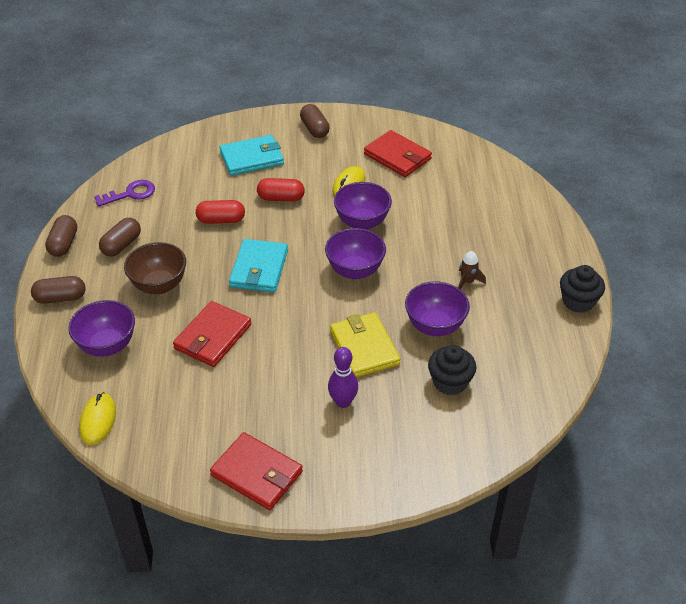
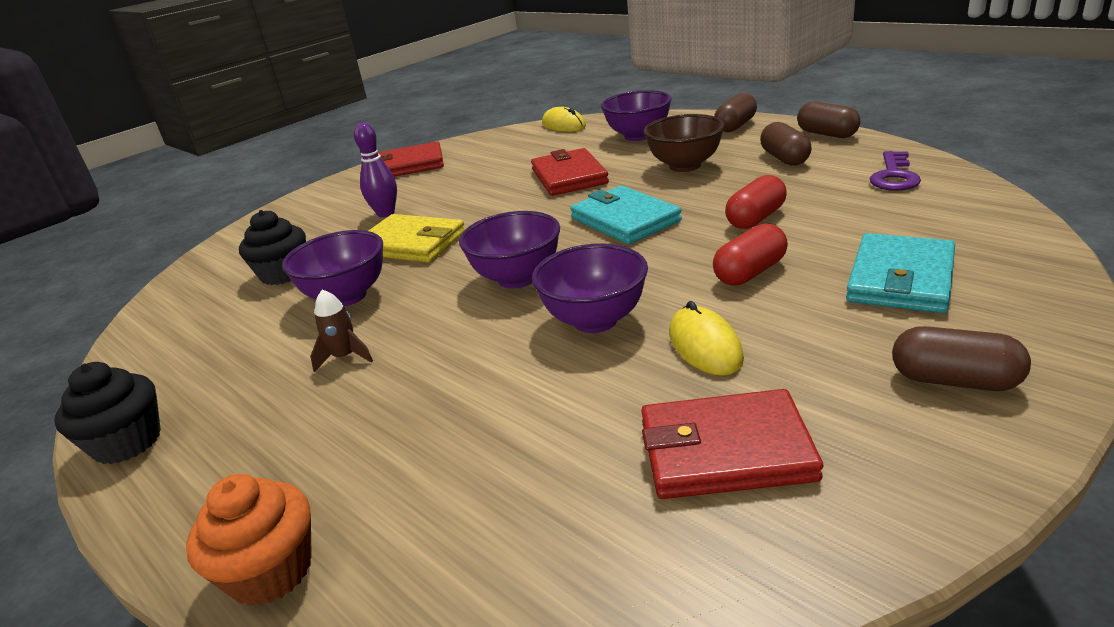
camera: 140 degrees right, 15 degrees down
none -> orange cupcake [186,474,312,606]

